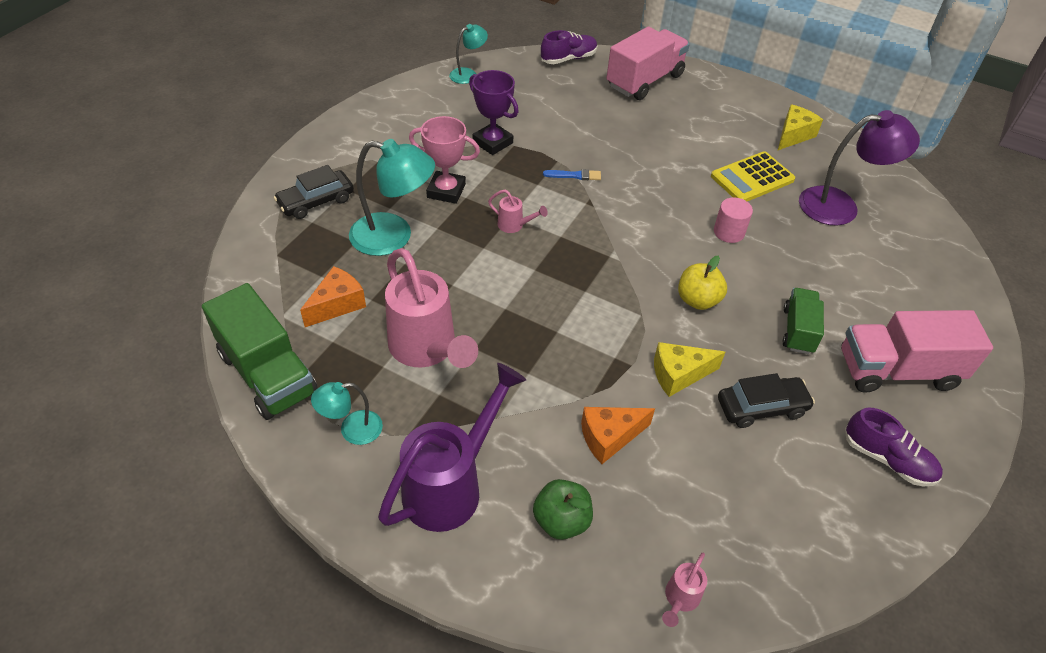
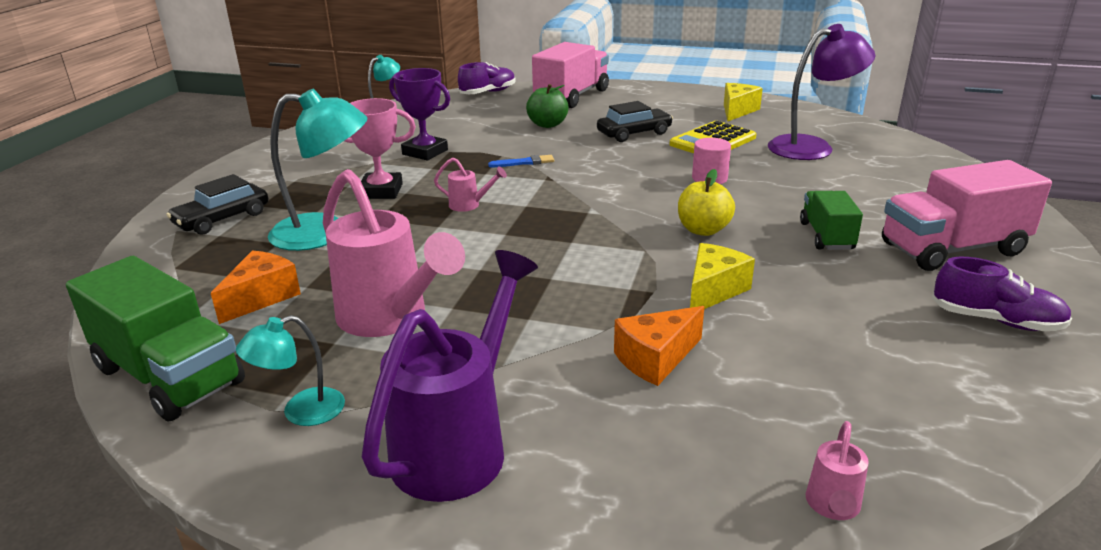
camera: 10 degrees left, 20 degrees down
green apple [533,479,593,540] -> green apple moved to [526,84,569,128]
yellow cheese [654,342,725,397] -> yellow cheese turned 150 degrees clockwise [690,243,755,309]
black car [718,373,815,428] -> black car moved to [597,101,673,142]

